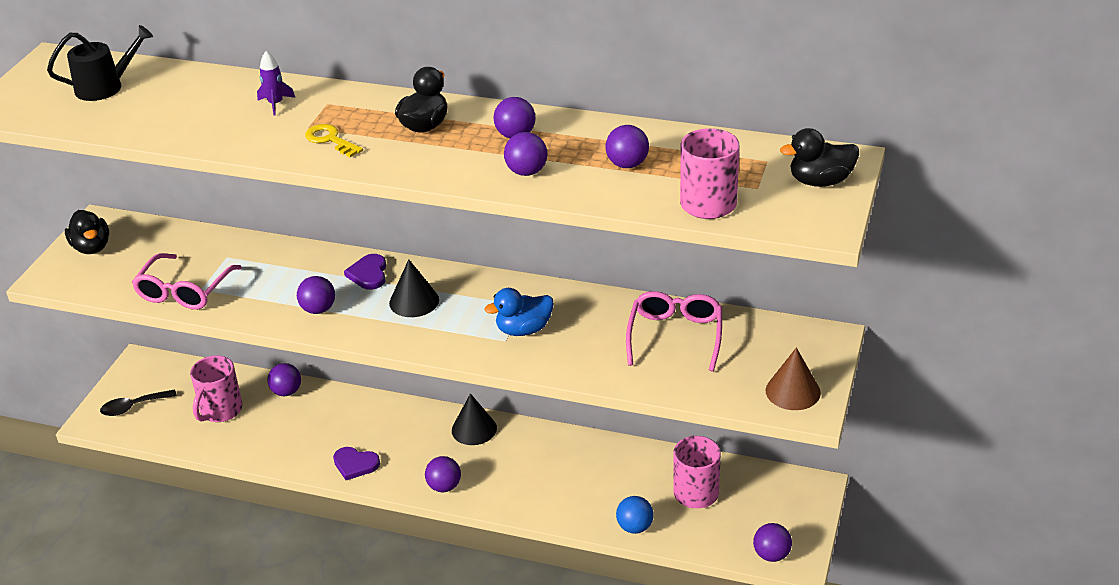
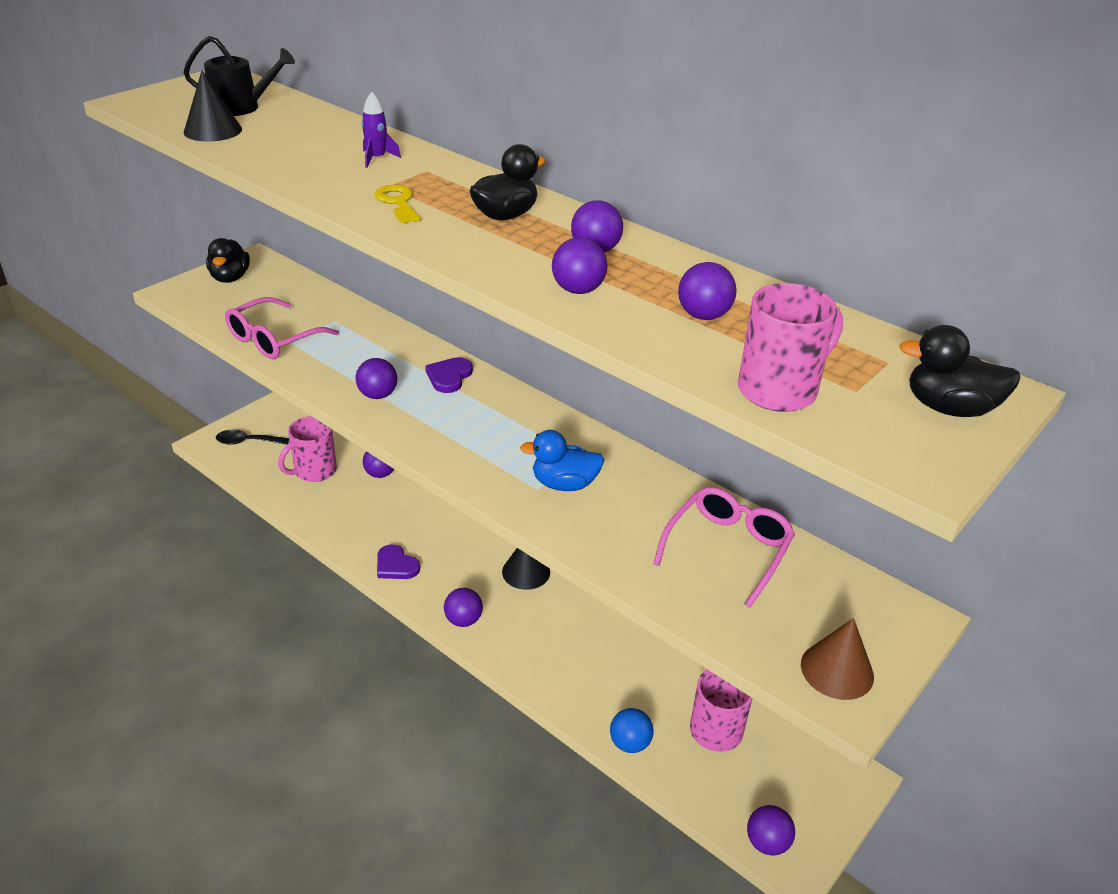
camera: 20 degrees right, 0 degrees up
black cone [389,259,439,317] -> black cone moved to [184,70,242,142]

